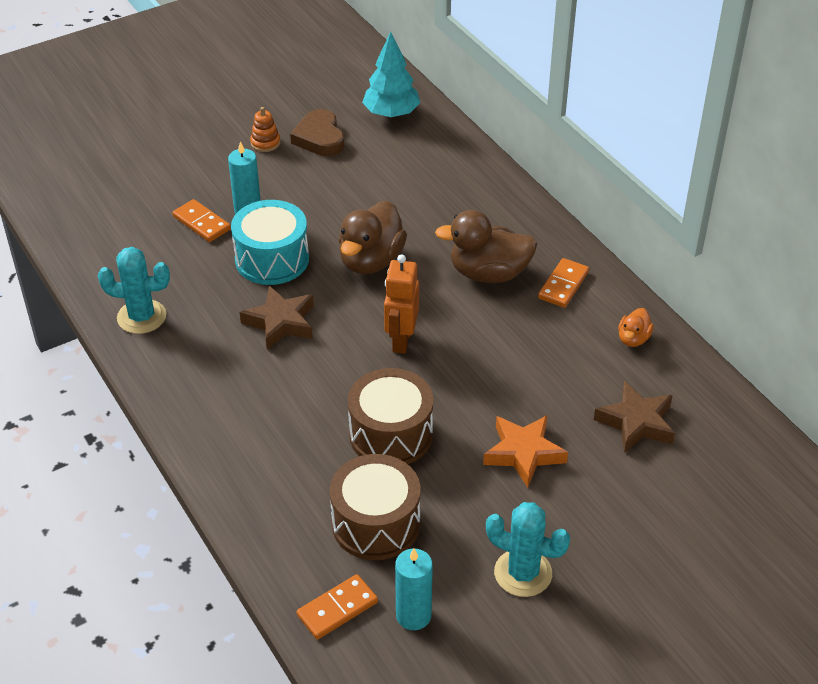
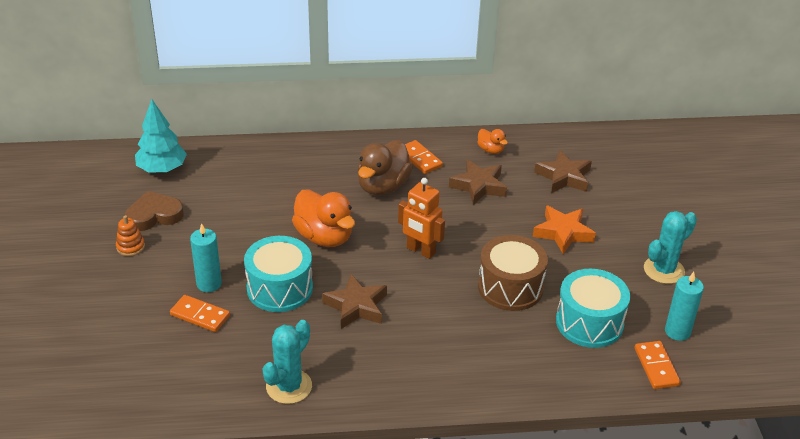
camera: 65 degrees left, 5 degrees down
orange domino [172,199,231,242] -> orange domino turned 45 degrees clockwise [170,295,230,332]
brown heart [290,109,344,156] -> brown heart turned 150 degrees clockwise [125,191,184,231]
brown drum [330,454,421,560] -> turquoise drum [556,269,630,348]
brown duck [339,201,407,274] -> orange duck [292,189,355,247]
none -> brown star [449,160,507,205]

